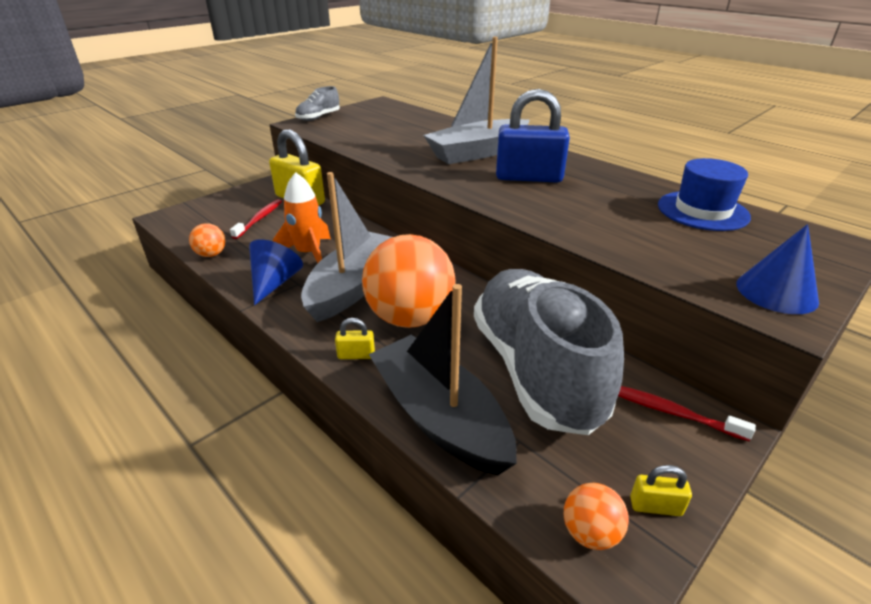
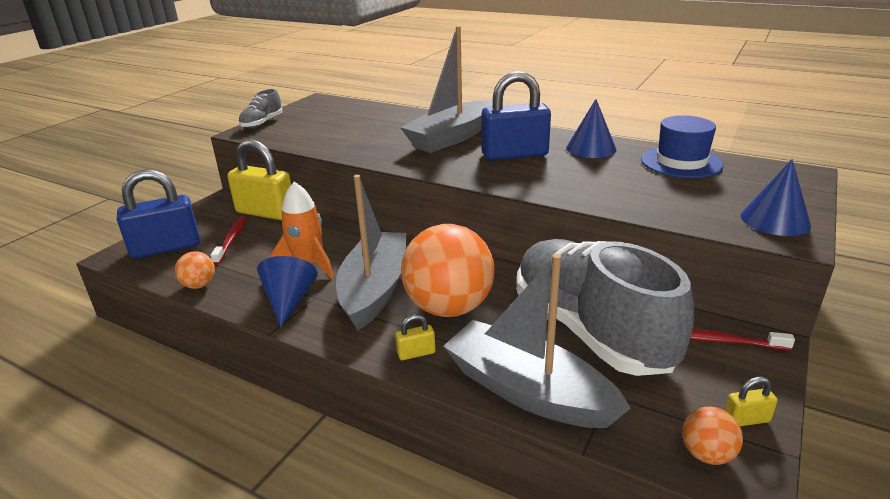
camera: 15 degrees left, 5 degrees down
black boat [369,284,517,475] -> grey boat [443,254,631,428]
none -> blue padlock [117,170,200,259]
none -> blue cone [566,99,617,158]

